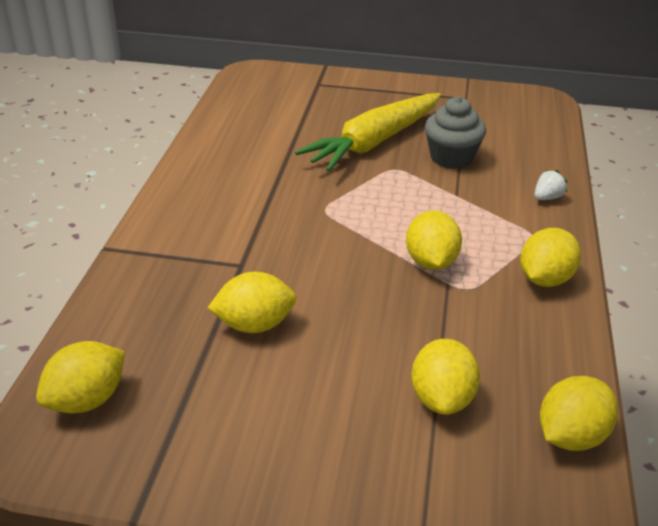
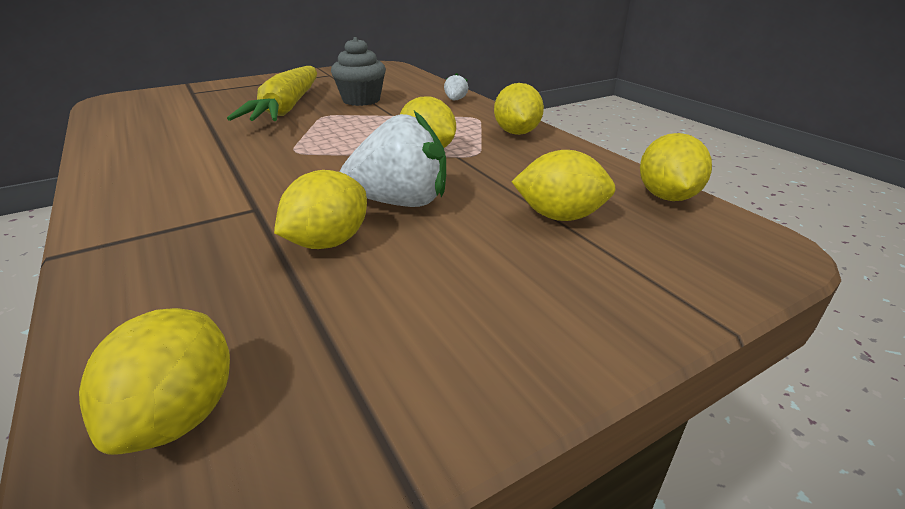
camera: 40 degrees left, 5 degrees down
yellow lemon [411,339,480,415] -> yellow lemon turned 45 degrees counterclockwise [511,150,616,221]
none -> white strawberry [339,111,446,207]

